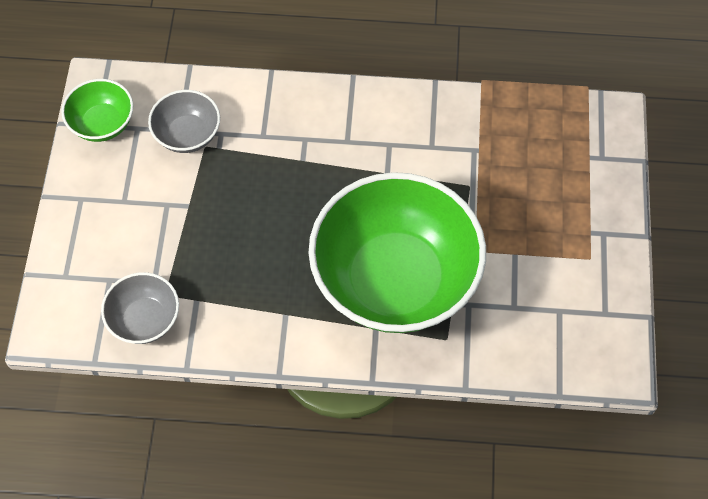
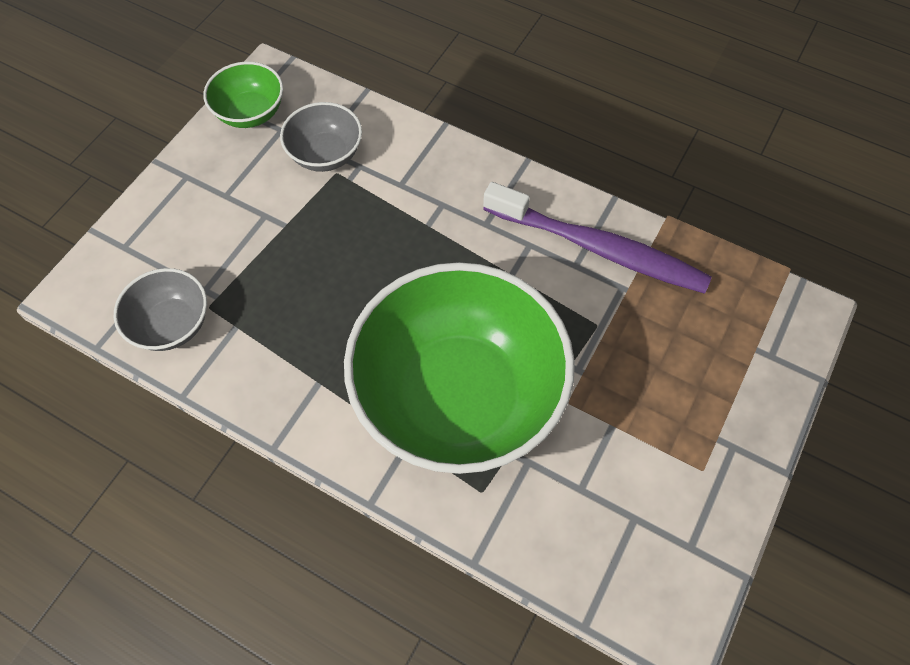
camera: 25 degrees right, 0 degrees up
none -> purple toothbrush [483,182,712,294]

